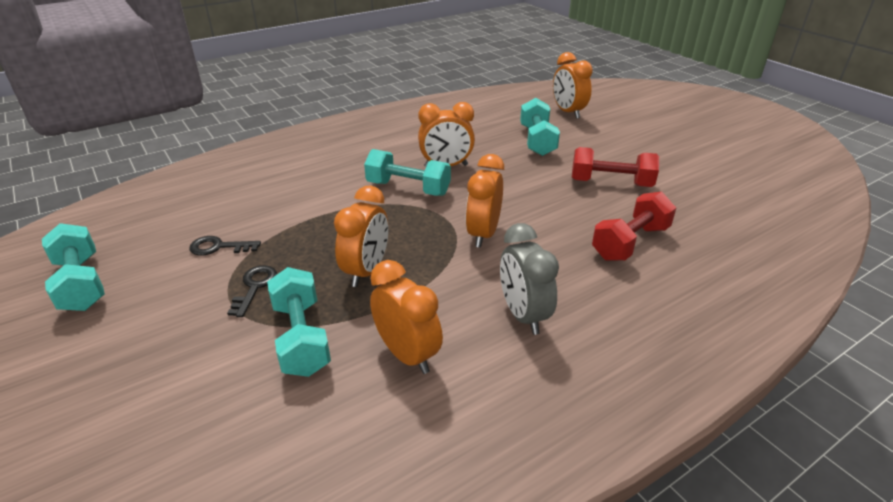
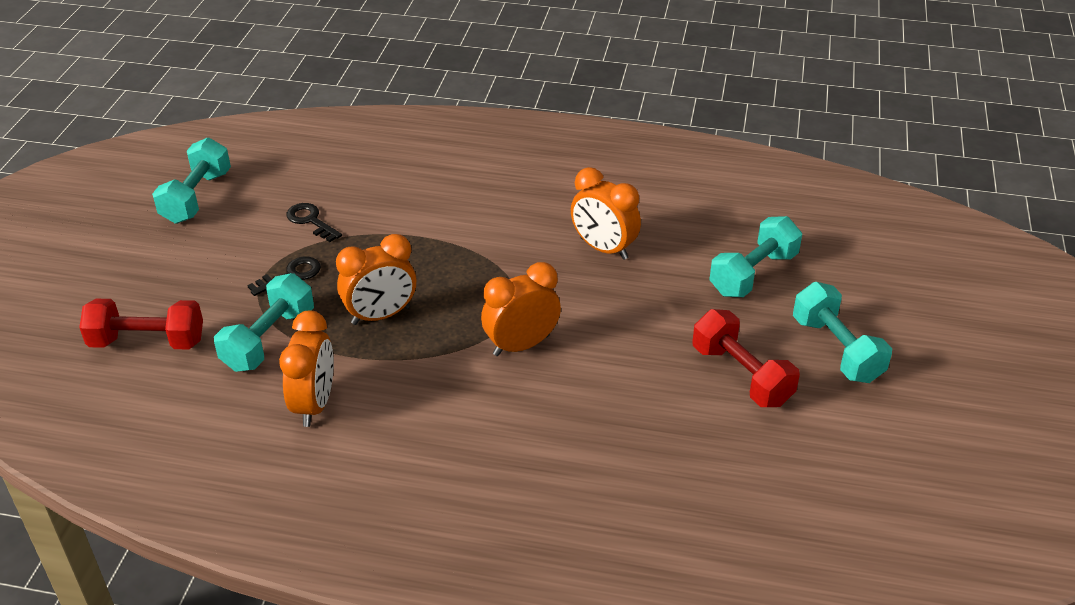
camera: 45 degrees right, 5 degrees up
turquoise dumbbell [364,149,451,196] -> turquoise dumbbell moved to [793,282,892,383]
grey clock [500,223,559,335] -> none
orange clock [553,52,593,119] -> none
red dumbbell [592,192,676,261] -> red dumbbell moved to [79,299,203,350]

